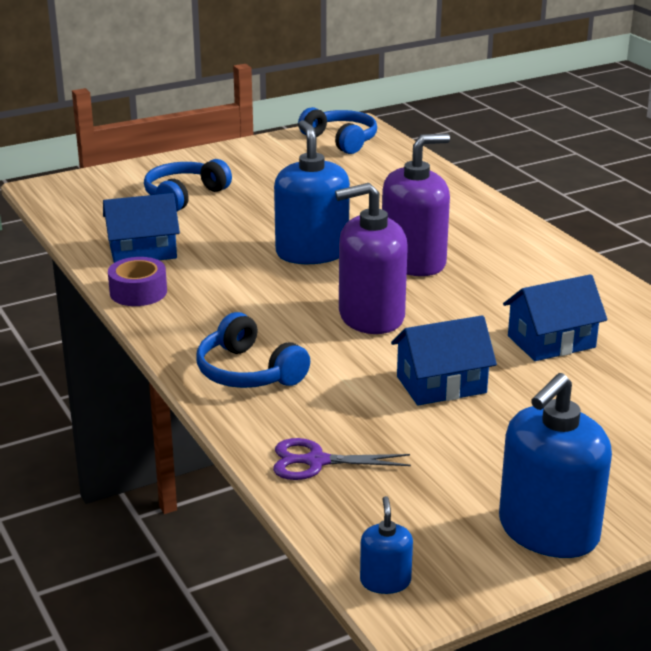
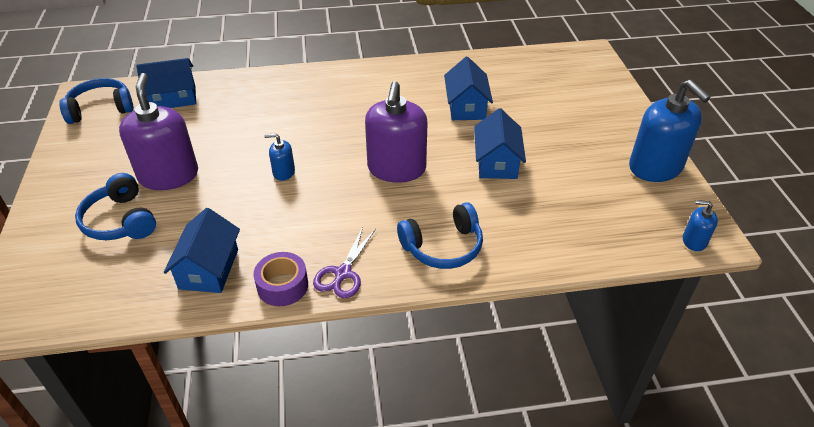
camera: 70 degrees left, 15 degrees up
purple scissors [273,438,411,480] -> purple scissors moved to [313,227,376,298]
blue soap dispenser [274,120,350,264] -> blue soap dispenser [264,133,295,181], size x0.46
purple soap dispenser [382,134,450,276] -> purple soap dispenser moved to [119,73,198,190]
none -> blue house [136,58,196,108]

